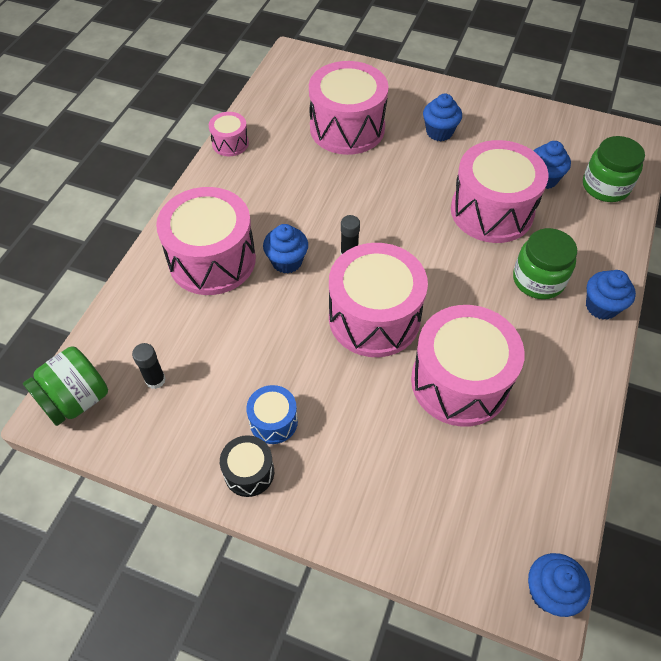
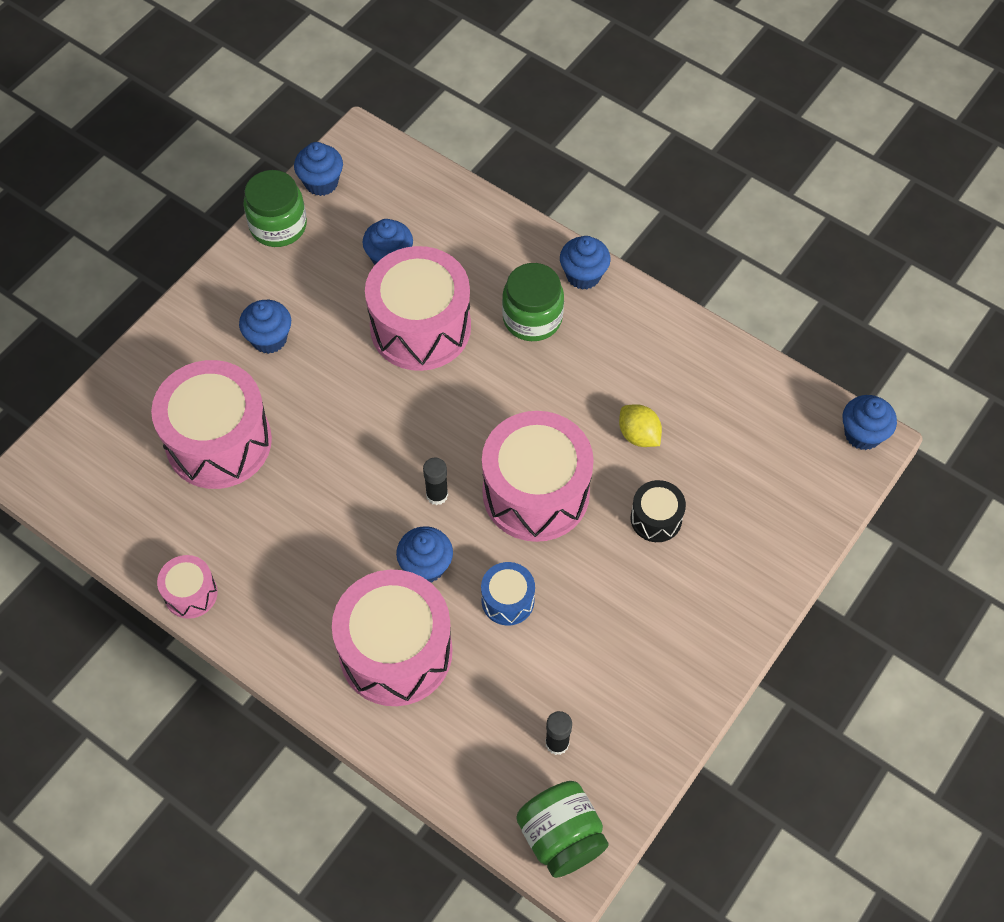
camera: 75 degrees left, 5 degrees up
black drum [220,435,274,497] -> black drum moved to [630,480,686,542]
blue drum [246,385,298,444] -> blue drum moved to [481,562,535,626]
pink drum [411,305,525,427] -> yellow lemon [619,404,662,447]
green jar [583,136,645,202] -> green jar moved to [244,170,307,247]
none -> blue cupcake [294,142,343,196]

